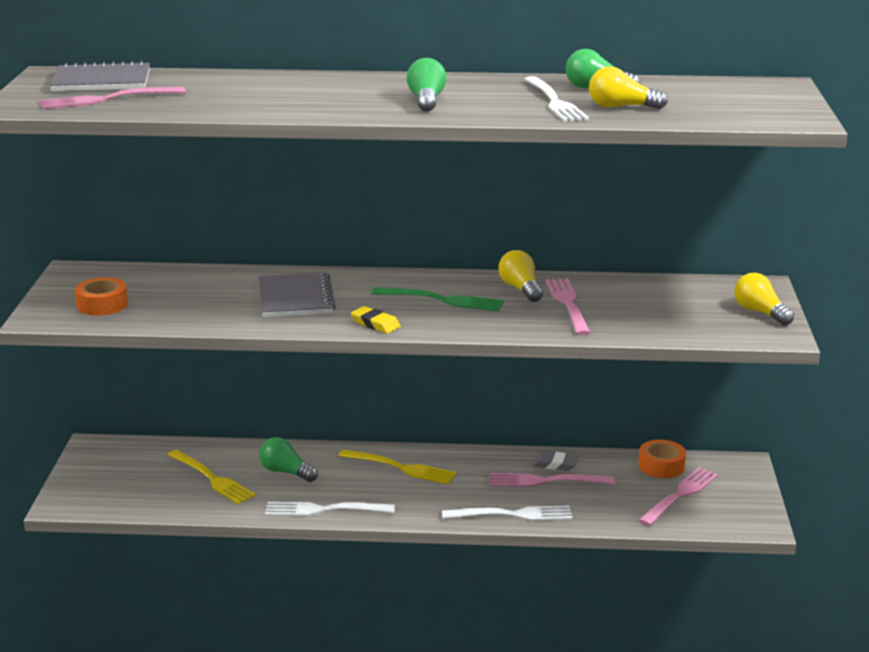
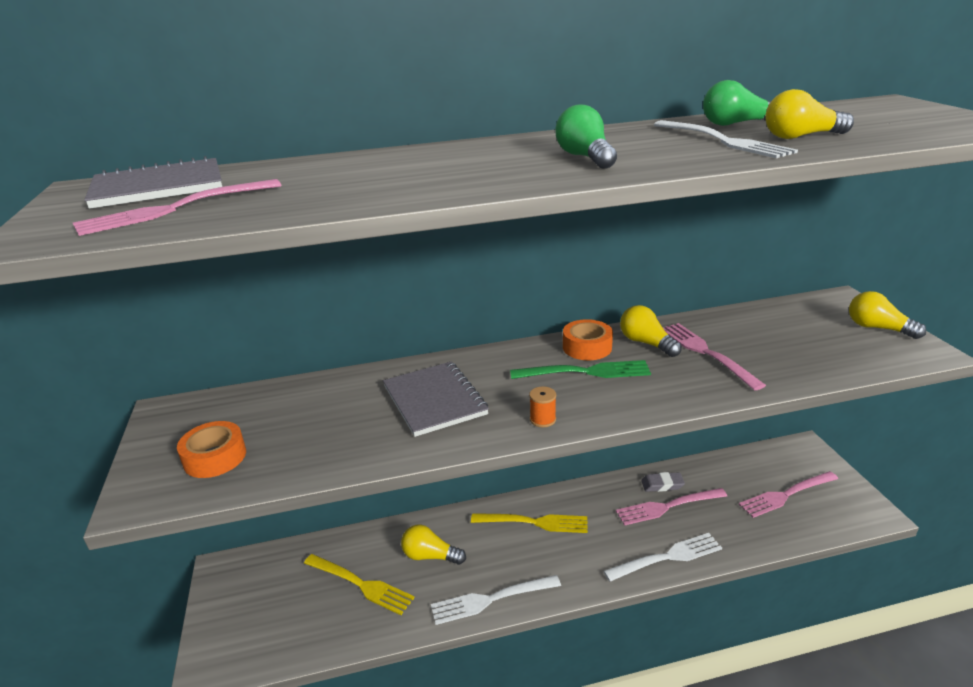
camera: 15 degrees left, 5 degrees up
green light bulb [259,437,318,482] -> yellow light bulb [401,525,466,565]
yellow eraser [351,306,401,334] -> orange spool [529,386,556,427]
pink fork [638,467,718,526] -> pink fork turned 135 degrees counterclockwise [739,471,838,518]
orange tape [639,440,686,478] -> orange tape moved to [563,319,613,360]

